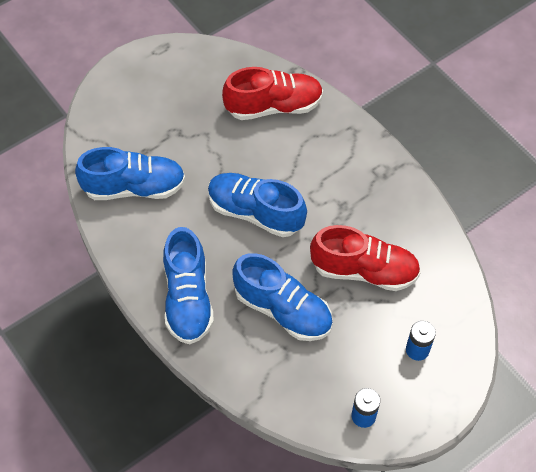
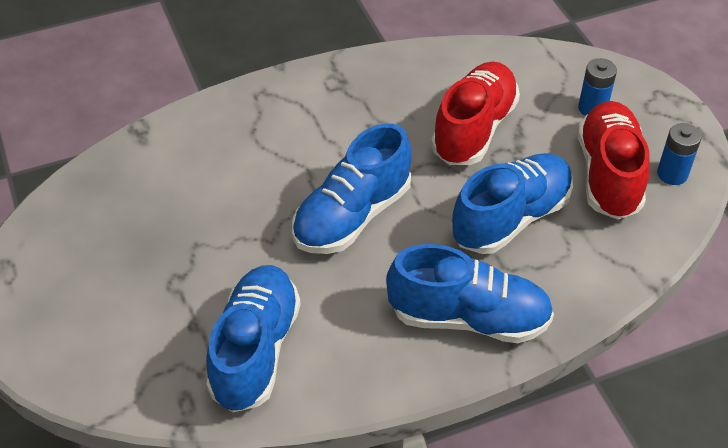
camera: 75 degrees left, 10 degrees down
red shoe [222,67,323,120] -> red shoe moved to [578,101,650,219]

